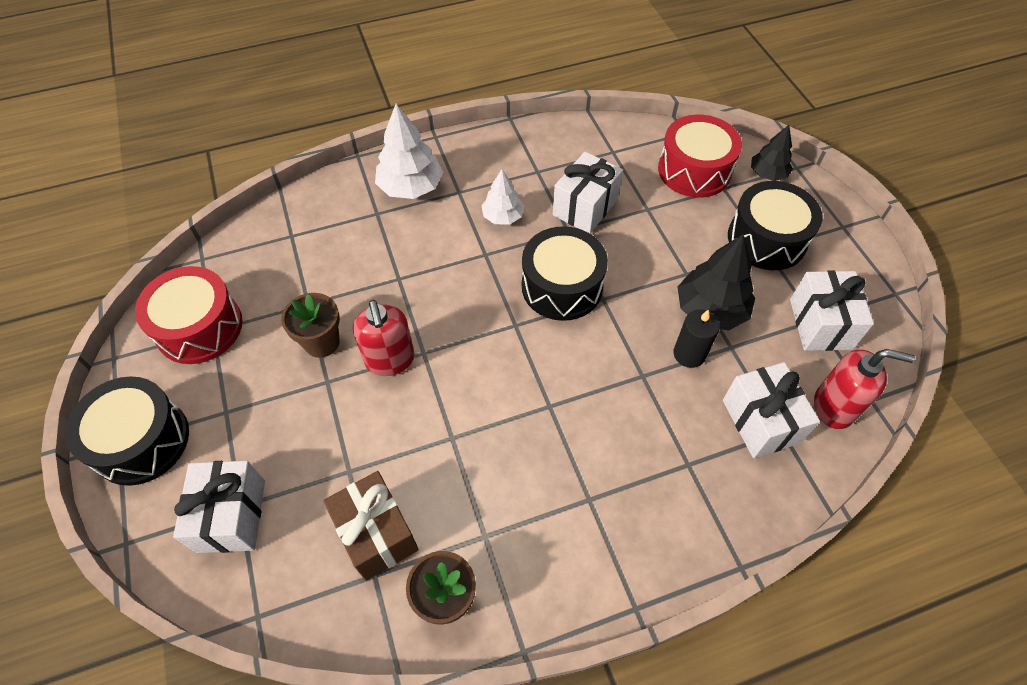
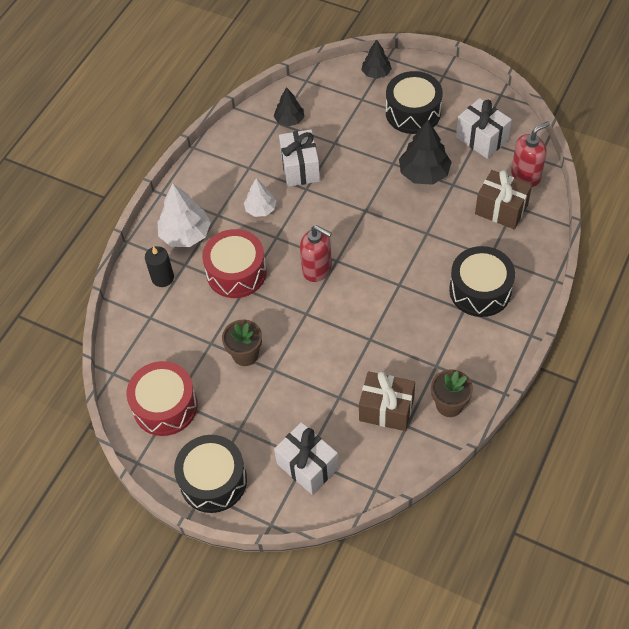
camera: 40 degrees left, 0 degrees up
red soap dispenser [353,300,415,376] -> red soap dispenser moved to [300,225,332,282]
black drum [522,226,608,321] -> black drum moved to [449,246,515,317]
red drum [658,115,742,198] -> red drum moved to [202,229,267,298]
black candle [674,309,720,368] -> black candle moved to [145,246,174,287]
white gift [723,362,820,458] -> brown gift [475,170,532,229]
none -> black tree [274,87,304,126]

